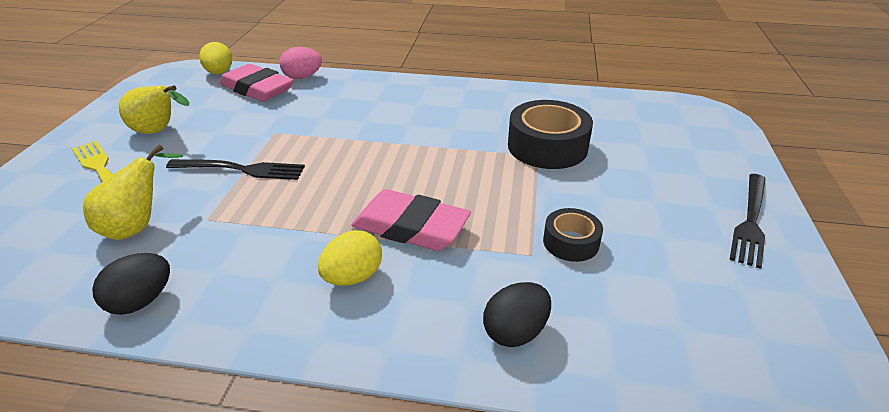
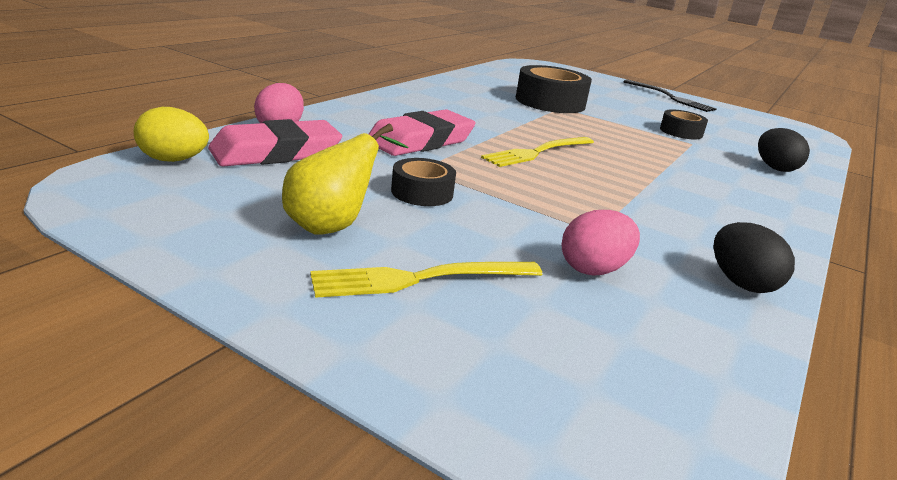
camera: 70 degrees left, 10 degrees down
yellow pear [83,144,184,240] -> pink egg [562,210,640,276]
black fork [166,159,305,180] -> none
yellow egg [318,230,382,286] -> none
pink eraser [351,189,471,251] -> pink eraser moved to [369,109,476,156]
none -> black tape [391,158,456,206]
none -> yellow fork [481,137,594,167]

